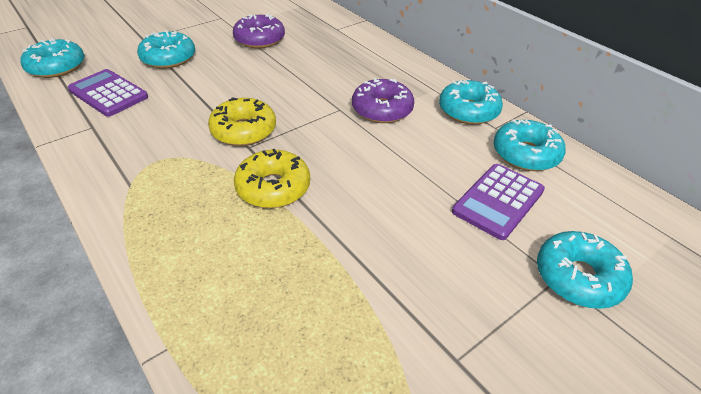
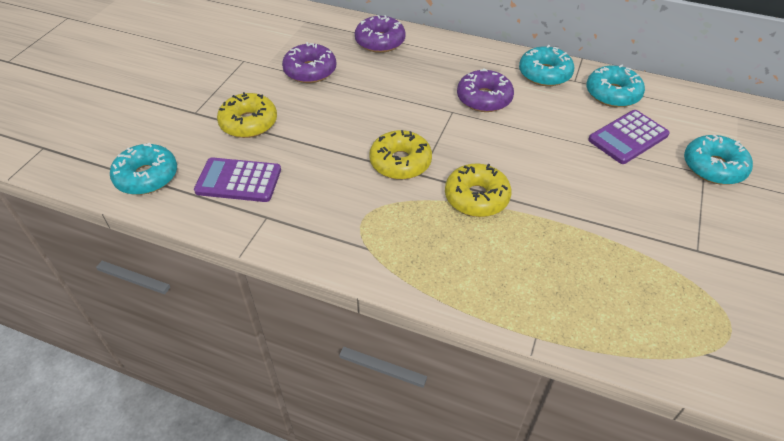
camera: 30 degrees left, 5 degrees up
turquoise donut [137,30,195,69] -> yellow donut [217,92,277,138]
purple calculator [452,164,545,240] -> purple calculator turned 45 degrees clockwise [588,110,670,164]
none -> purple donut [355,15,406,53]

